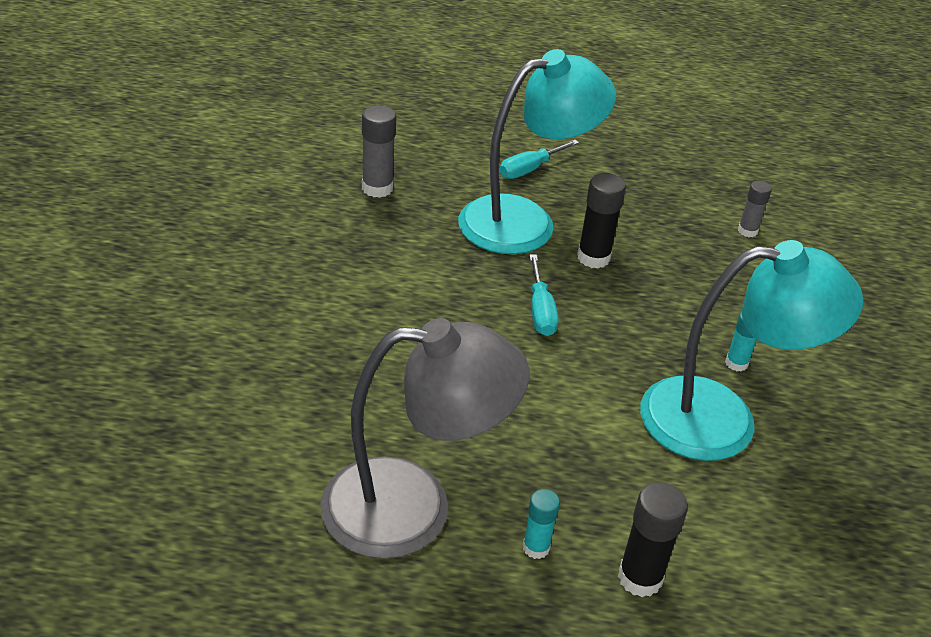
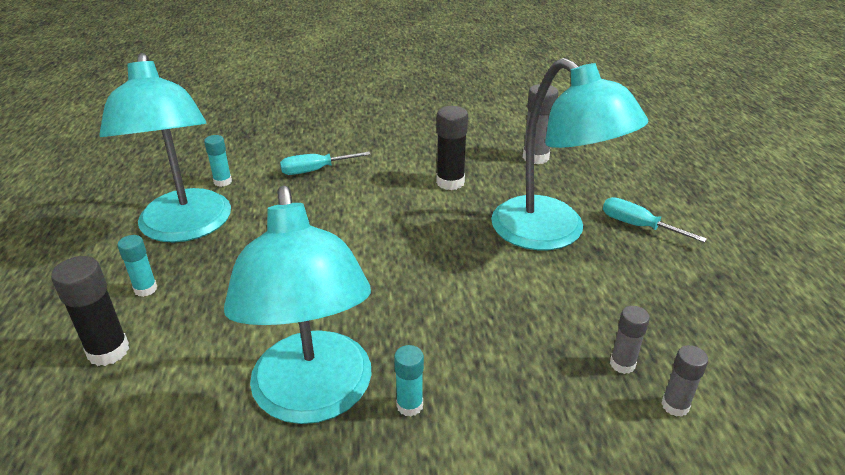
camera: 80 degrees right, 5 degrees down
grey lamp [320,318,530,559] -> turquoise lamp [99,53,231,243]
turquoise screwdriver [529,254,559,336] -> turquoise screwdriver moved to [280,151,371,175]
black glue stick [577,173,626,269] -> black glue stick moved to [436,106,468,190]
none -> turquoise glue stick [204,135,232,187]
none -> grey glue stick [610,306,650,374]

